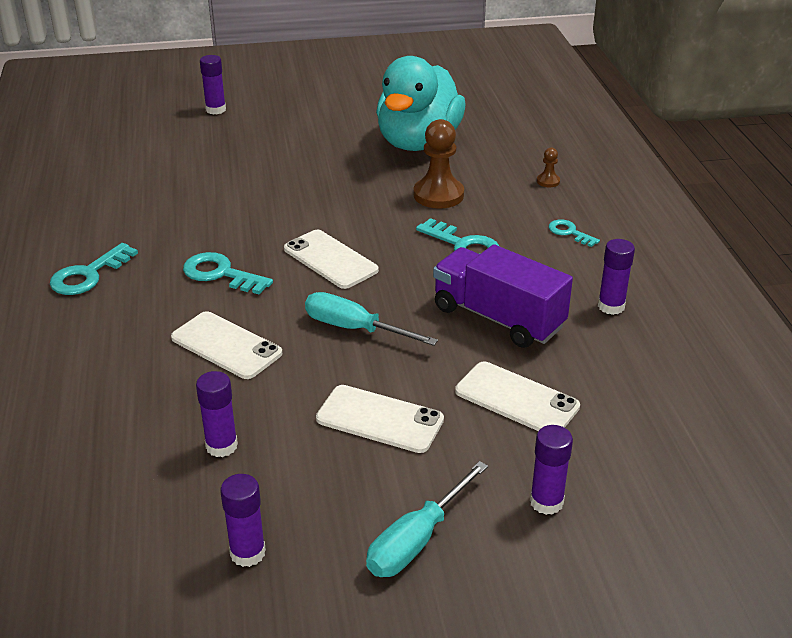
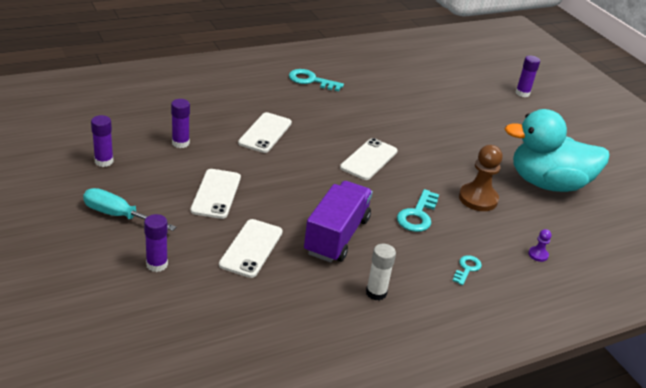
camera: 70 degrees right, 0 degrees up
turquoise key [183,252,273,294] -> none
turquoise screwdriver [305,292,438,346] -> none
brown pawn [537,147,560,187] -> purple pawn [528,229,552,262]
purple glue stick [598,239,635,315] -> white glue stick [366,244,396,301]

